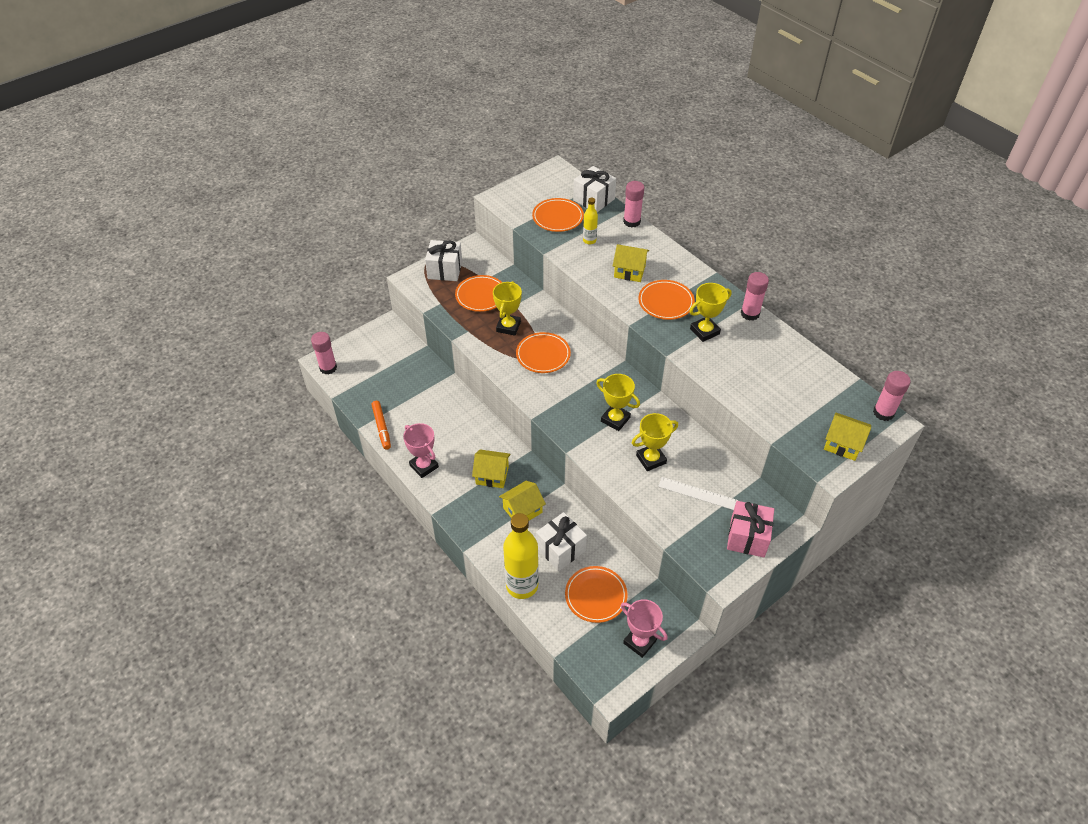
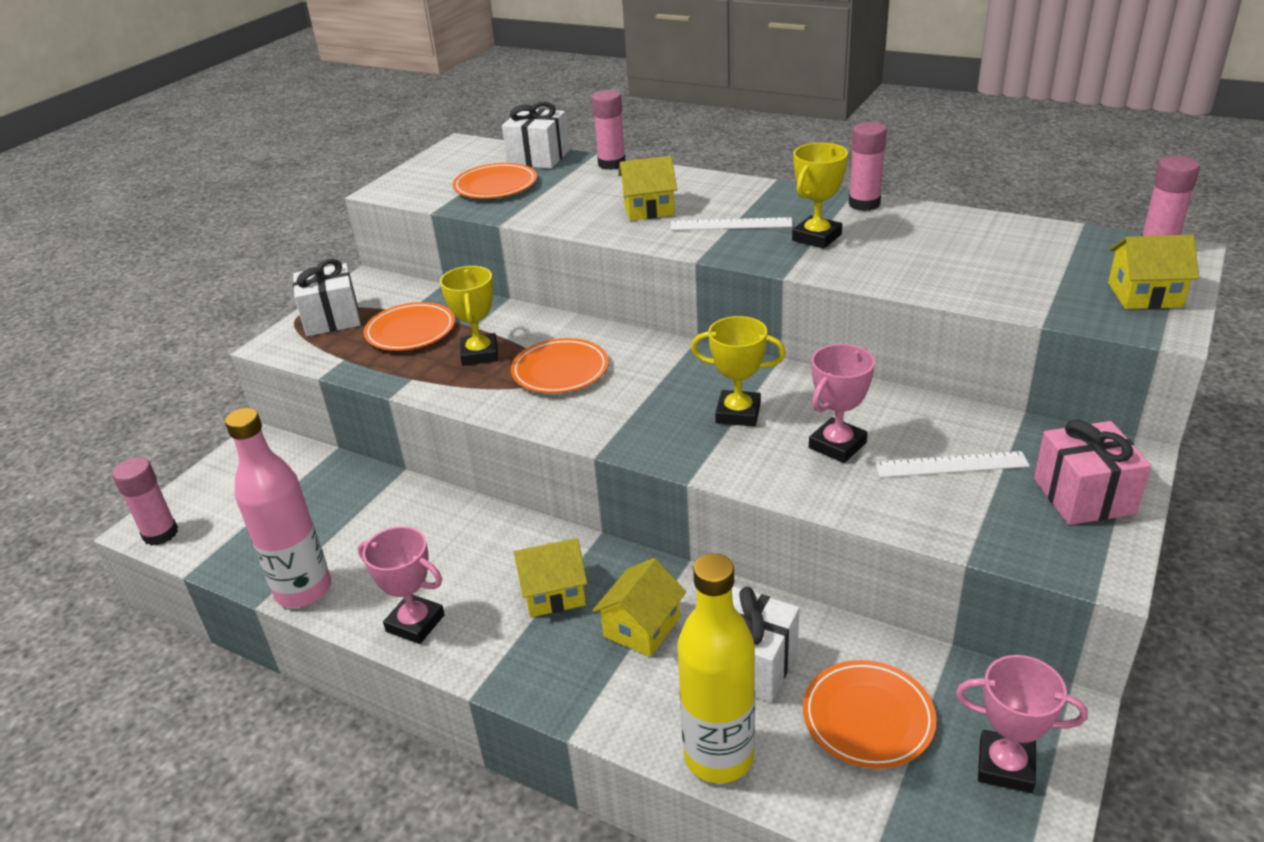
camera: 20 degrees left, 15 degrees down
orange marker [372,401,391,450] -> pink bottle [225,408,331,608]
yellow bottle [583,198,598,244] -> none
yellow trophy [632,413,678,471] -> pink trophy [809,344,875,463]
orange plate [638,280,695,320] -> white ruler [670,217,793,230]

